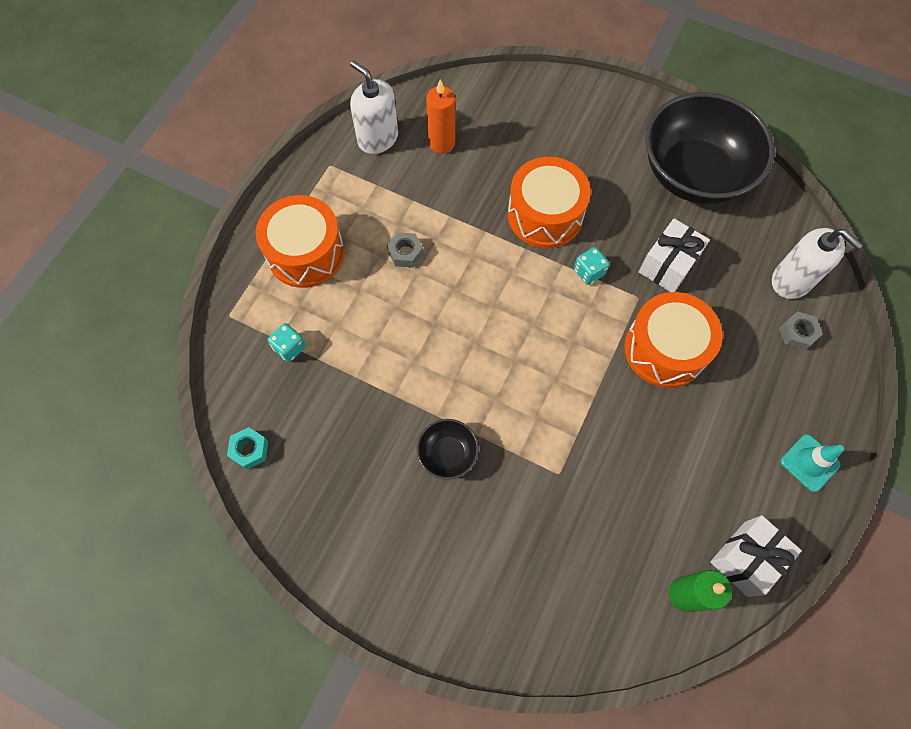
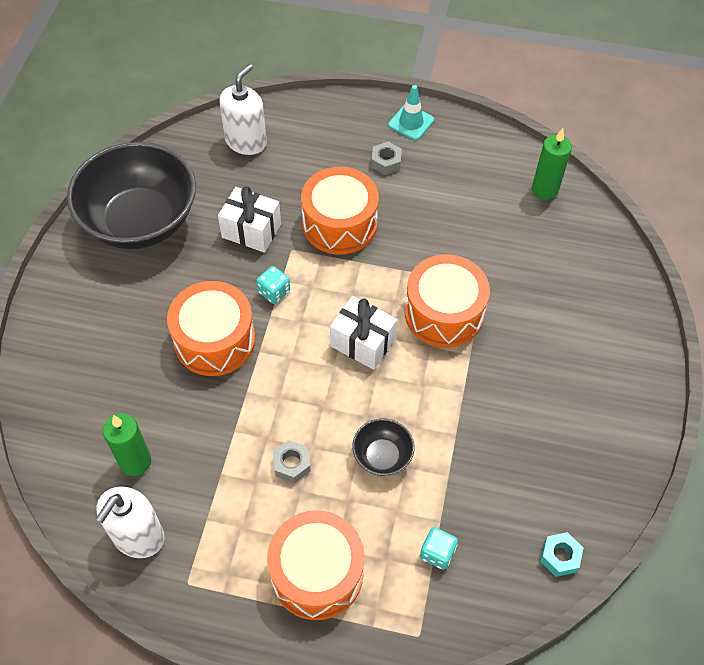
camera: 105 degrees left, 10 degrees down
black bowl [416,419,479,480] -> black bowl moved to [352,418,414,476]
orange candle [426,79,455,154] -> green candle [103,413,151,476]
white gift [711,515,802,597] -> white gift moved to [330,296,397,370]
grey nut [779,311,823,351] -> grey nut moved to [371,142,402,175]
none -> orange drum [404,254,490,348]

